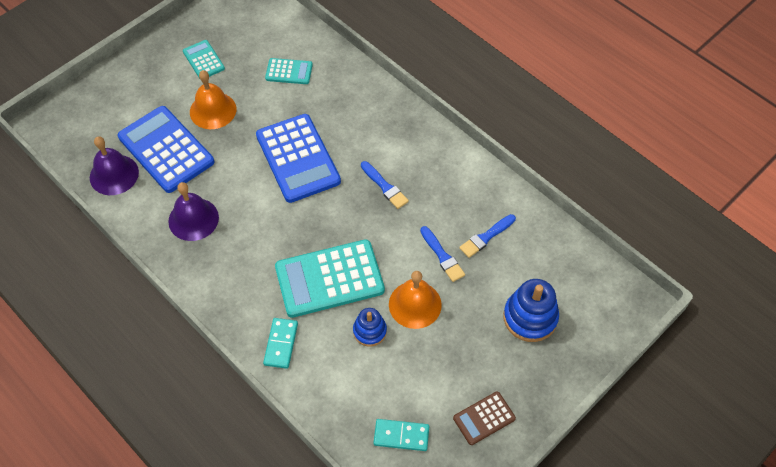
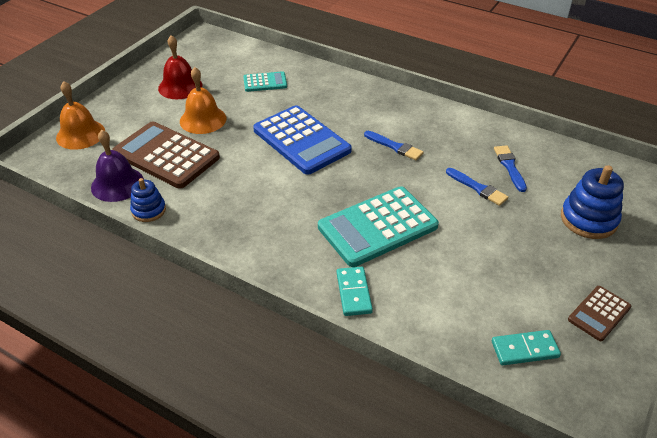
camera: 15 degrees left, 15 degrees down
blue calculator [118,106,214,193] -> brown calculator [112,121,220,189]
purple bell [168,182,219,241] -> none
turquoise calculator [183,40,225,79] -> red bell [158,35,202,99]
blue stacking toy [353,308,387,347] -> blue stacking toy moved to [130,178,166,222]
orange bell [389,271,442,329] -> orange bell moved to [56,81,105,150]
blue brush [459,214,516,258] -> blue brush turned 135 degrees clockwise [494,145,527,192]

